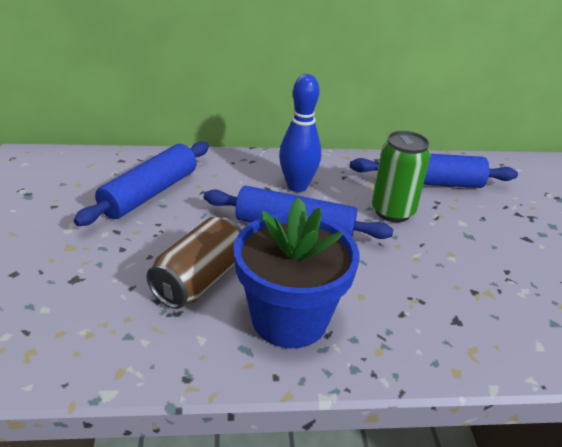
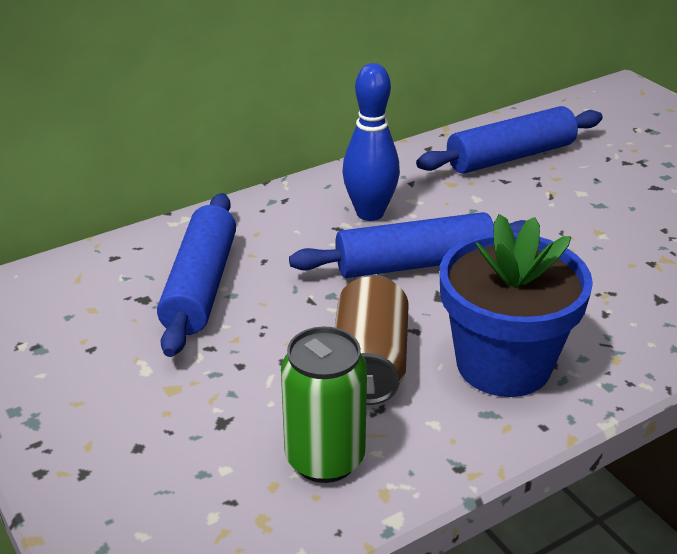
camera: 25 degrees left, 0 degrees up
green can [372,131,431,222] -> green can moved to [281,327,367,483]

